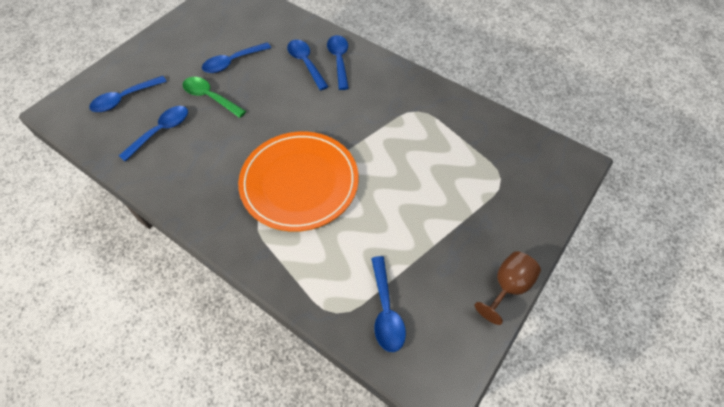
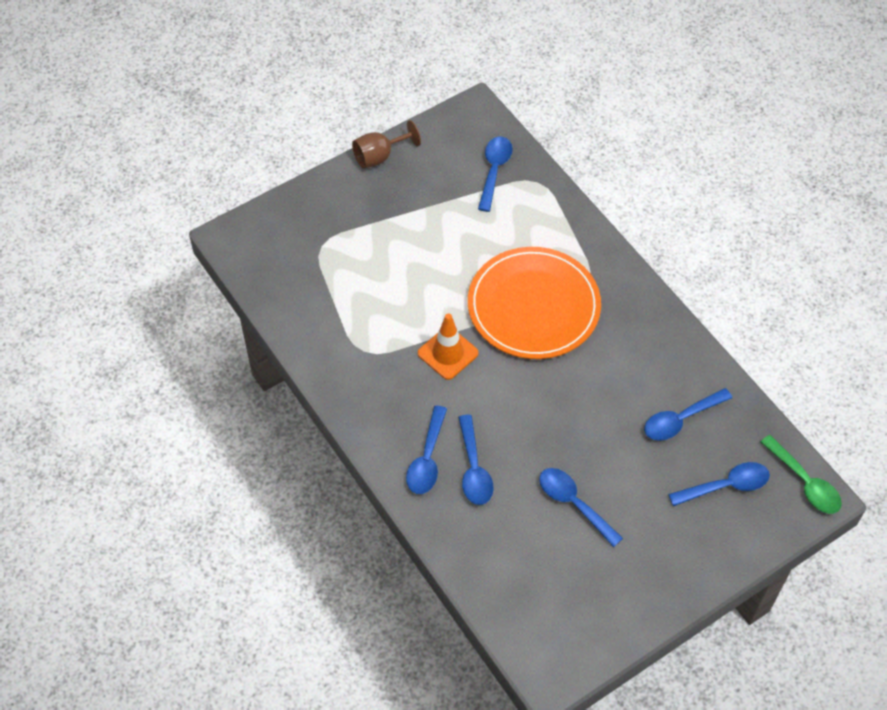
camera: 160 degrees left, 0 degrees up
green spoon [183,77,246,118] -> green spoon moved to [761,435,842,514]
blue spoon [202,42,271,73] -> blue spoon turned 120 degrees counterclockwise [539,468,623,547]
none -> orange traffic cone [418,313,479,380]

